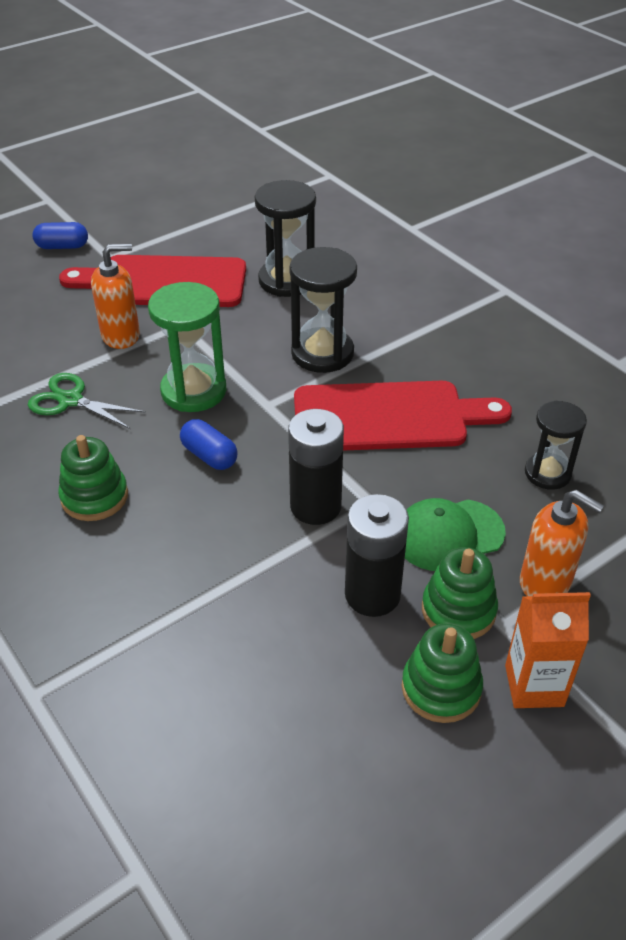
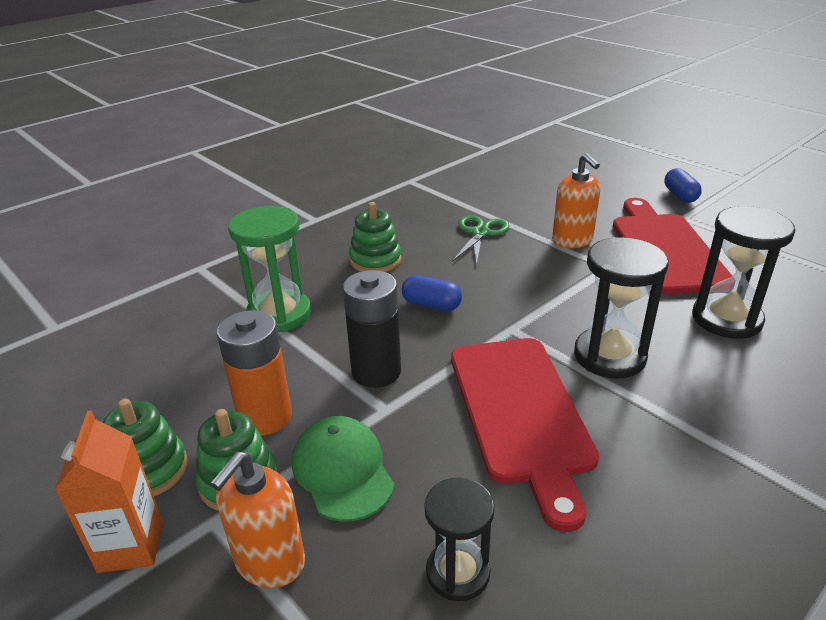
camera: 85 degrees right, 10 degrees down
green hourglass [148,282,226,412] -> green hourglass moved to [228,206,311,332]
blue capsule [180,419,238,470] -> blue capsule turned 75 degrees clockwise [402,275,462,311]
black battery [345,494,409,617] -> orange battery [217,310,292,436]

